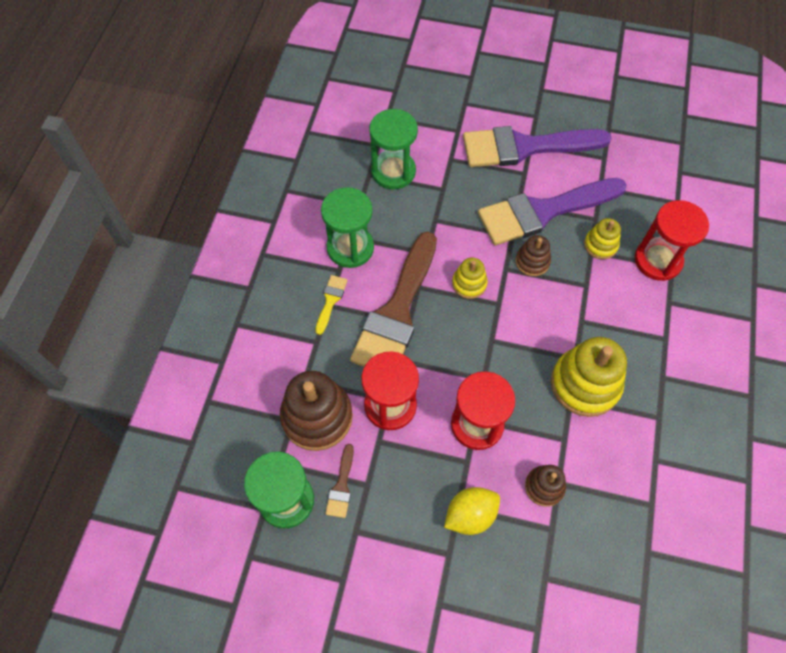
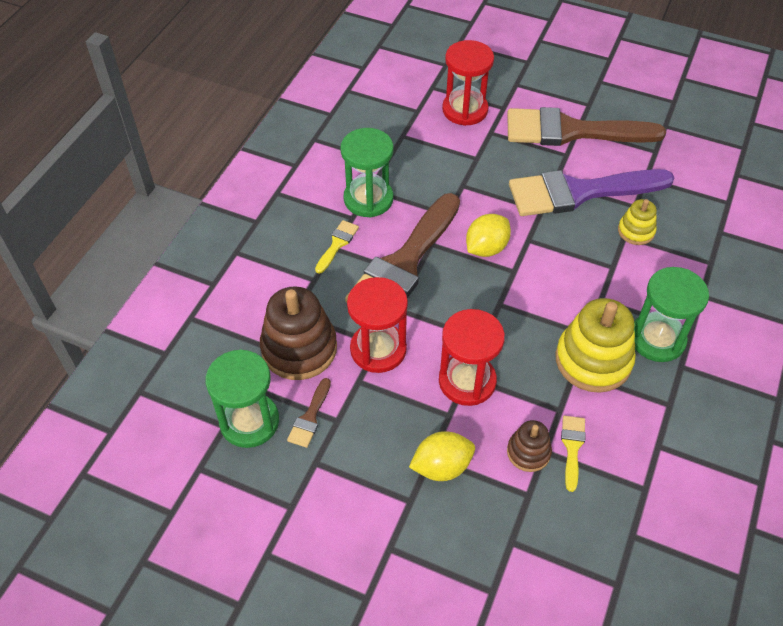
camera: 10 degrees right, 10 degrees down
green hourglass [369,109,418,189] -> green hourglass moved to [634,267,709,362]
yellow stacking toy [452,257,488,299] -> yellow lemon [466,214,511,257]
purple brush [463,126,612,167] -> brown brush [507,107,666,146]
brown stacking toy [515,235,551,276] -> none
red hourglass [634,200,709,281] -> red hourglass moved to [442,40,494,126]
none -> yellow brush [561,416,586,492]

